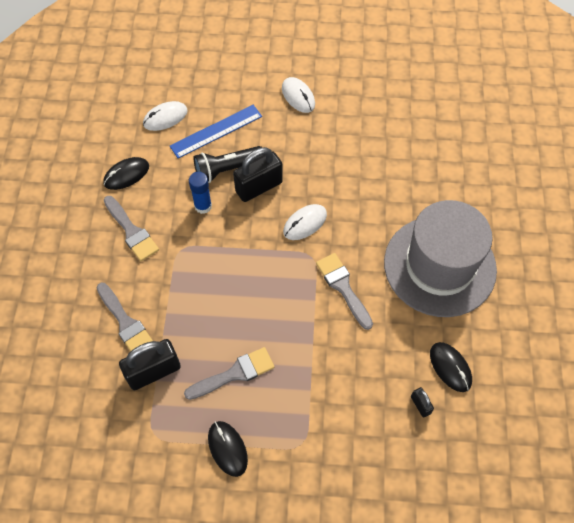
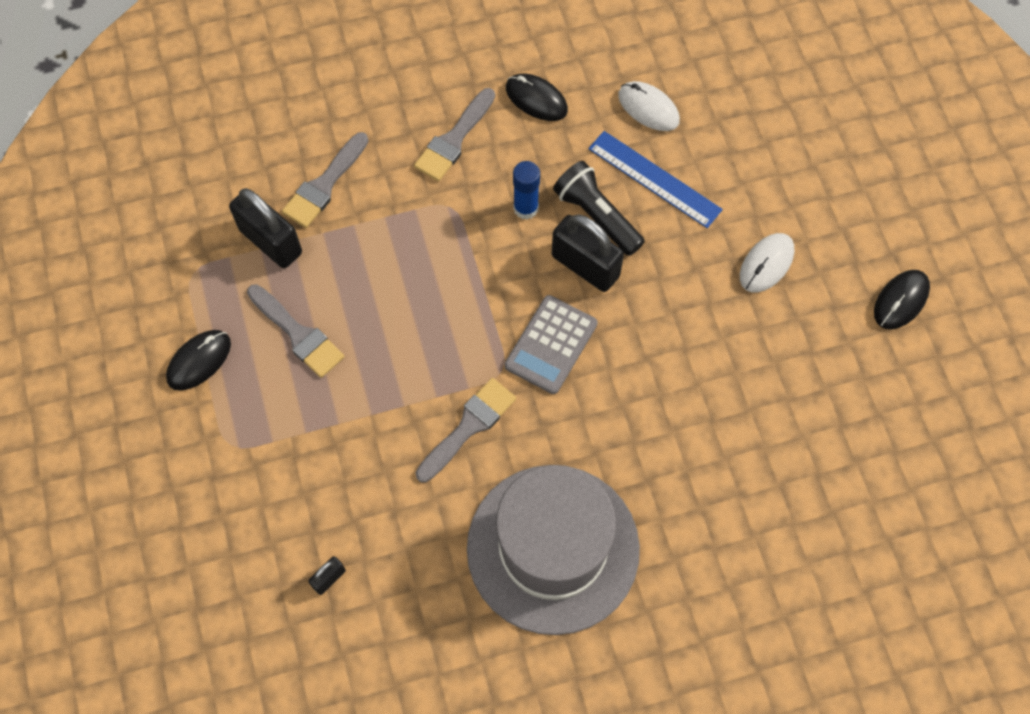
camera: 70 degrees right, 5 degrees up
white mouse [283,204,327,240] -> grey calculator [505,295,598,394]
black mouse [430,342,472,392] -> black mouse moved to [874,270,930,330]

